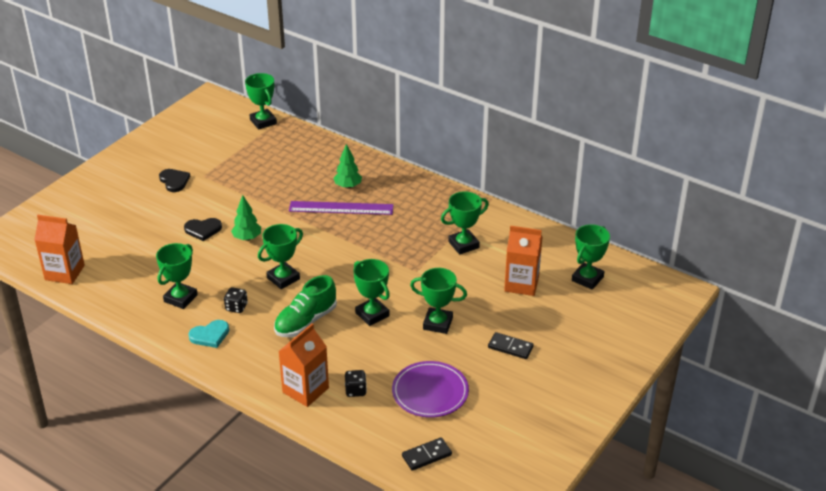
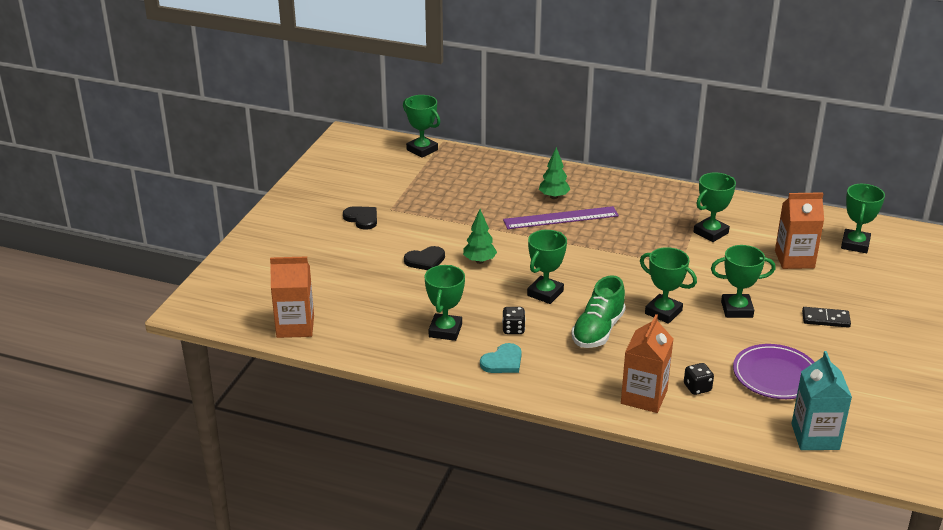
camera: 15 degrees left, 5 degrees down
black domino [402,437,452,471] -> turquoise carton [791,351,852,450]

